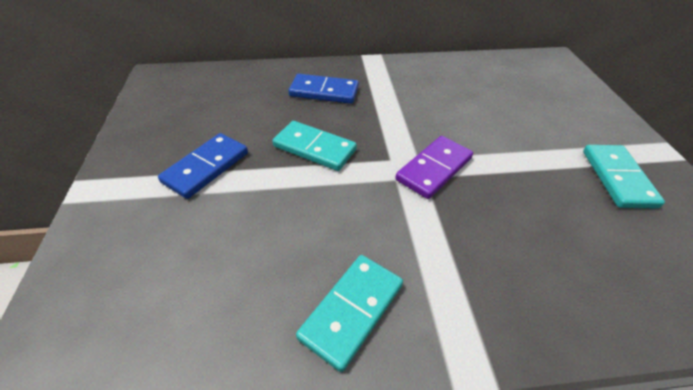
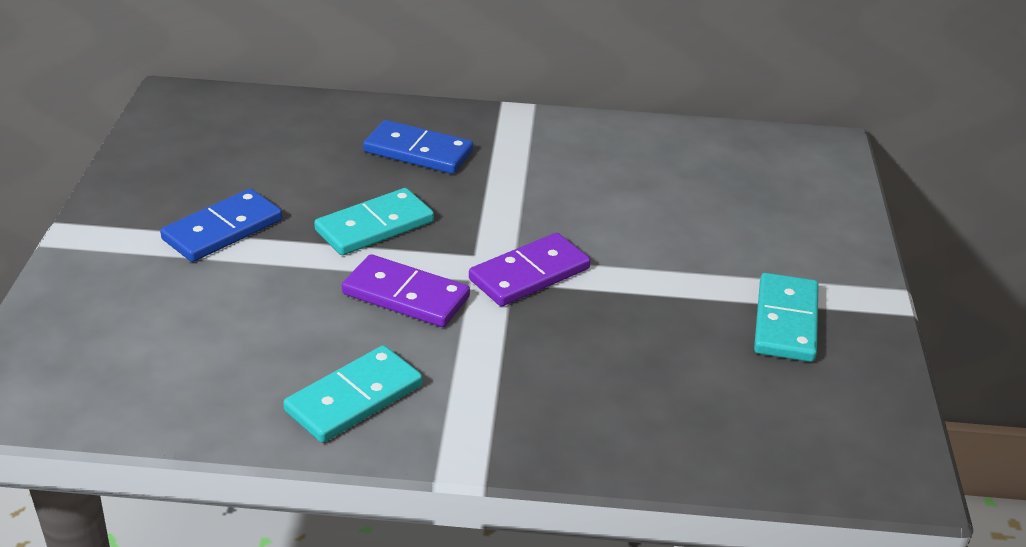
camera: 10 degrees right, 10 degrees down
turquoise domino [272,121,357,171] -> turquoise domino turned 75 degrees counterclockwise [314,188,434,255]
none -> purple domino [342,254,470,327]

